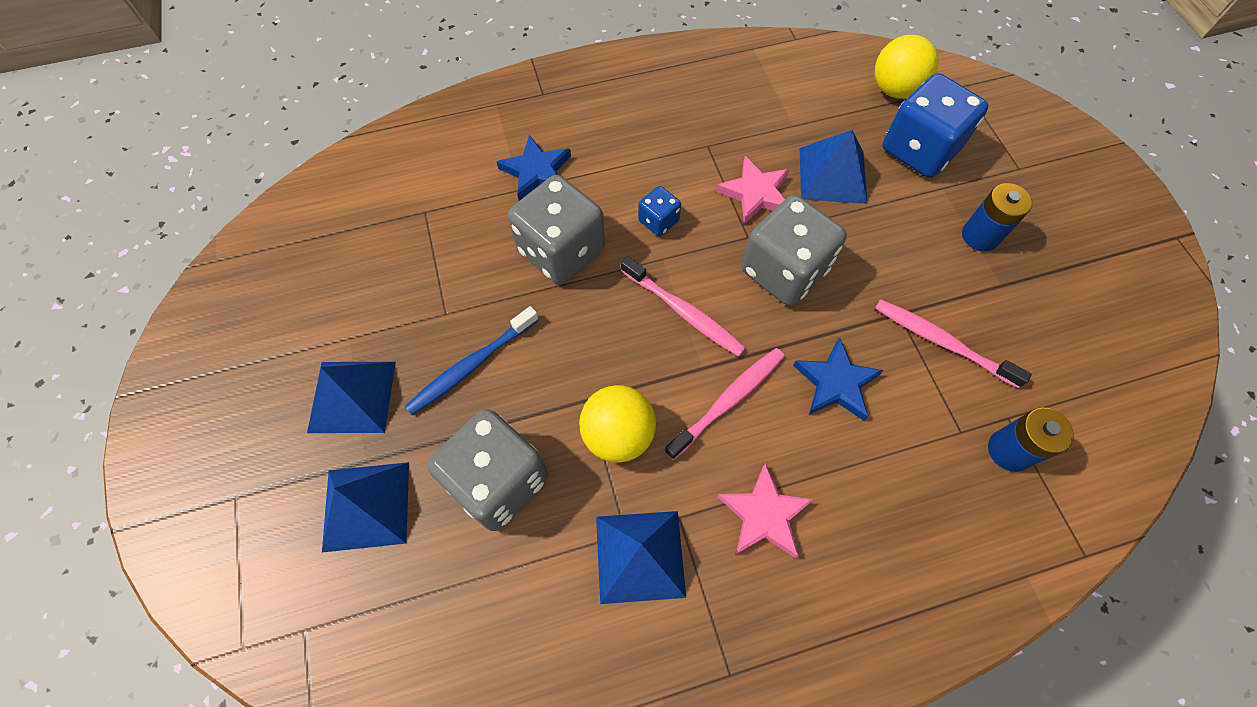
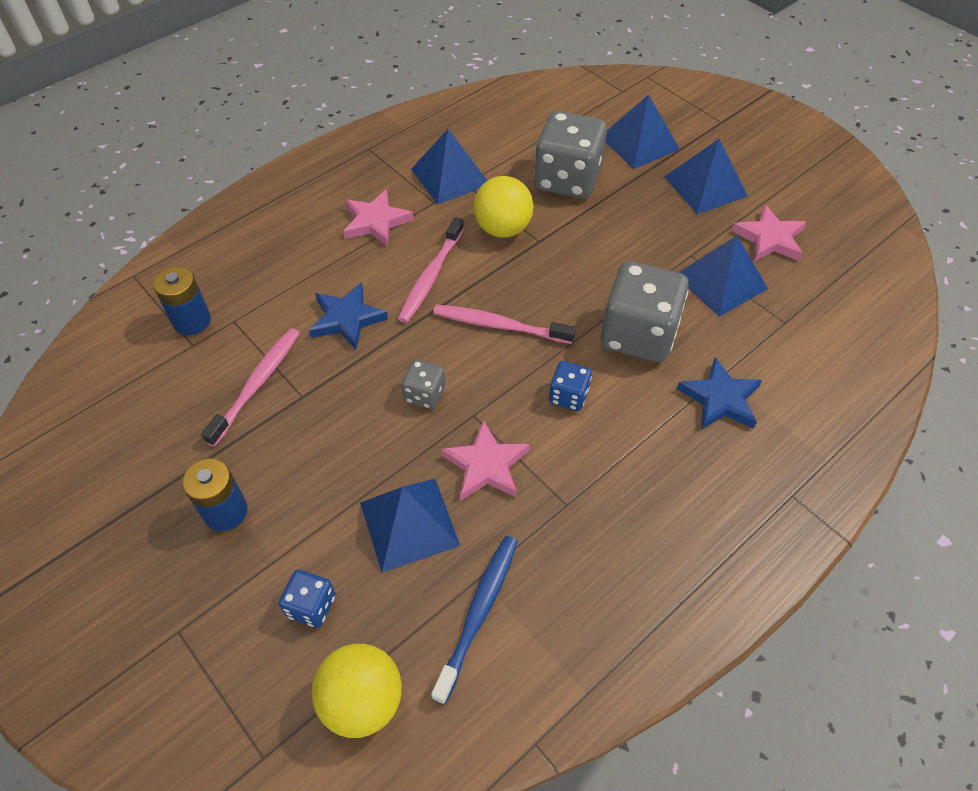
camera: 155 degrees right, 10 degrees down
blue toothbrush [405,306,539,415] -> blue toothbrush moved to [431,536,518,705]
grey dice [741,195,847,306] -> grey dice [402,359,445,409], size x0.48
pink toothbrush [875,299,1032,388] -> pink toothbrush turned 75 degrees counterclockwise [201,328,300,447]
blue dice [882,73,989,178] -> blue dice [279,569,336,628], size x0.48
none -> blue pyramid [678,236,768,317]
none -> pink star [732,205,806,262]

